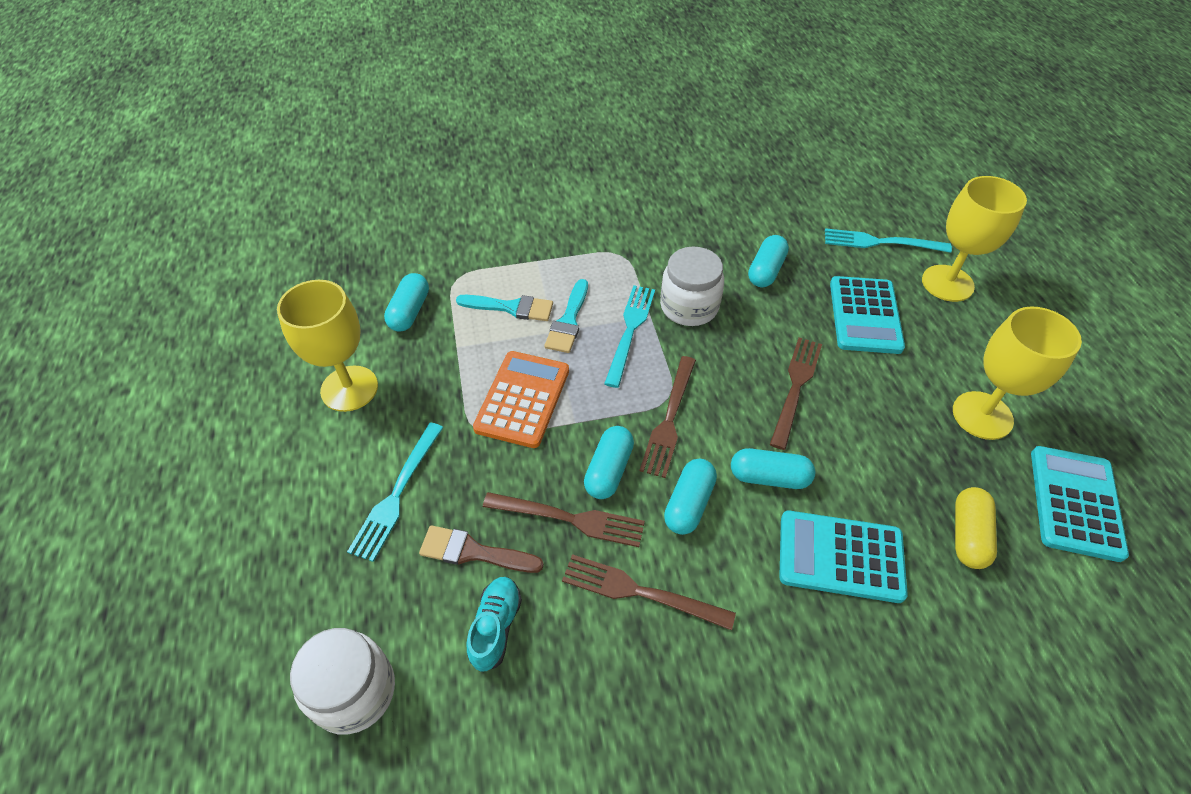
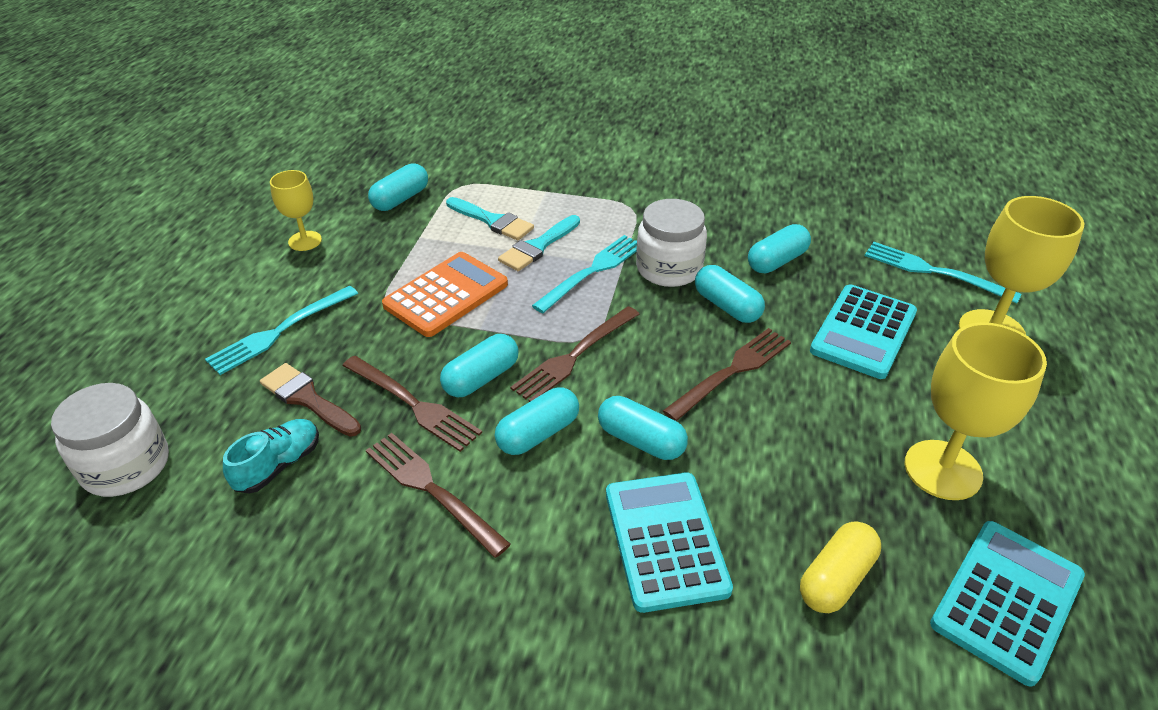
camera: 25 degrees right, 10 degrees down
yellow goblet [277,280,378,412] -> yellow goblet [270,170,322,251], size x0.58
turquoise calculator [779,511,908,603] -> turquoise calculator turned 45 degrees clockwise [606,472,733,613]
none -> turquoise capsule [695,265,765,323]

